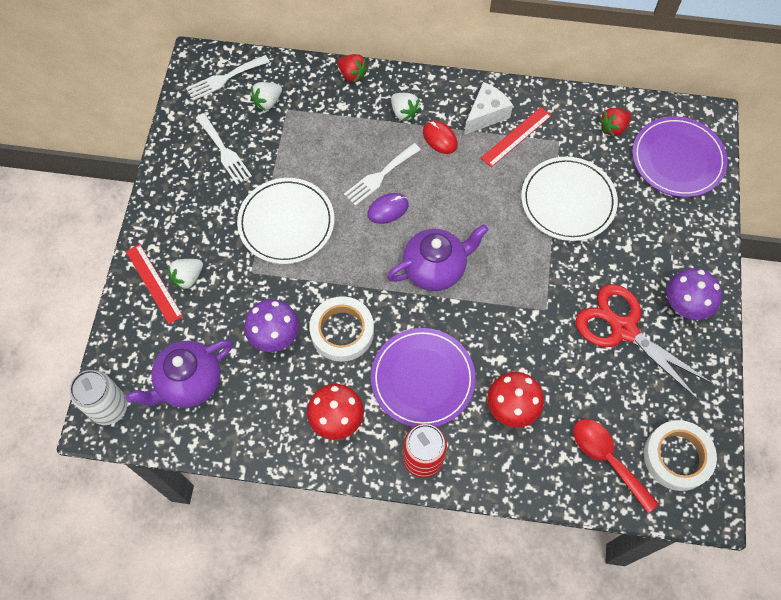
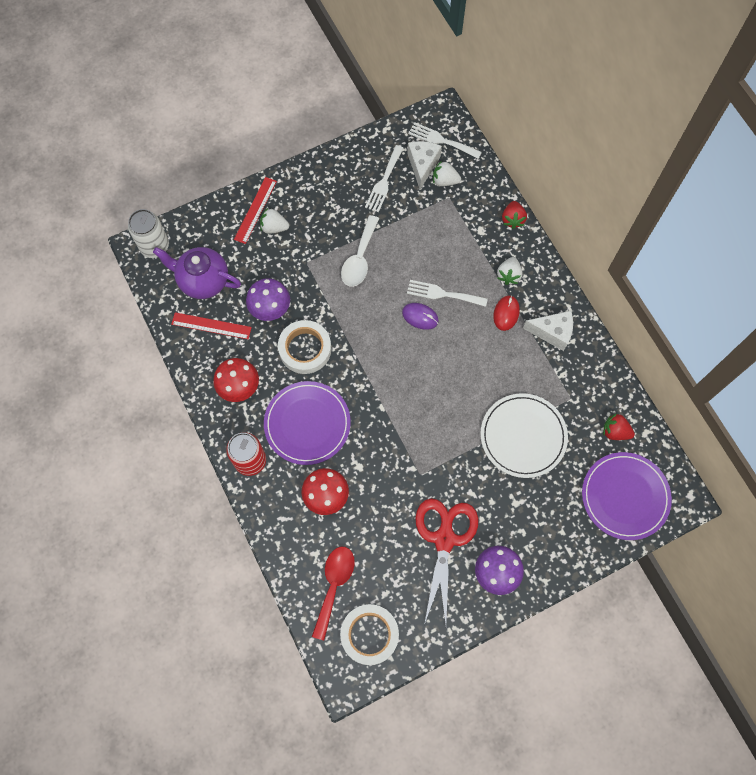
camera: 55 degrees right, 5 degrees up
white plate [237,178,334,264] -> white spoon [341,215,379,287]
purple teapot [387,224,488,291] -> none
red ruler [481,107,552,167] -> red ruler moved to [171,312,252,339]
none -> white cheese [407,141,442,190]

